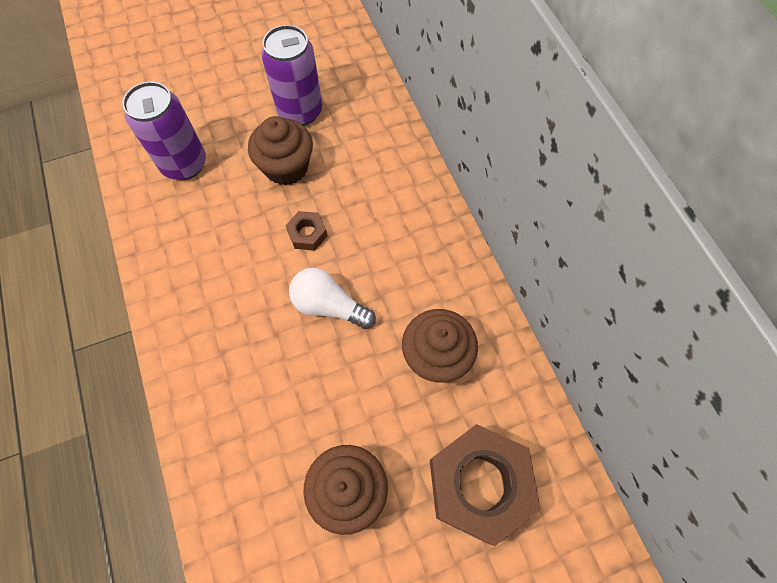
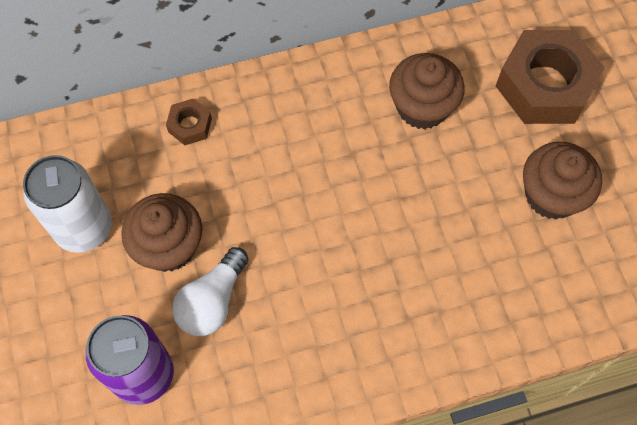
camera: 85 degrees left, 0 degrees up
purple can [261,25,322,126] -> white can [23,155,112,253]
brown nut [285,211,328,251] -> brown nut moved to [166,98,212,145]
white light bulb [289,268,376,329] -> white light bulb moved to [172,247,249,336]

